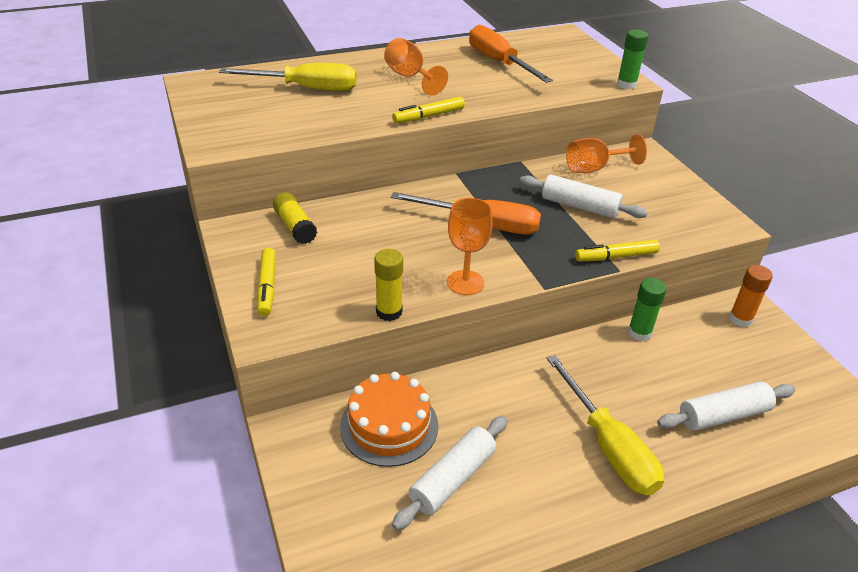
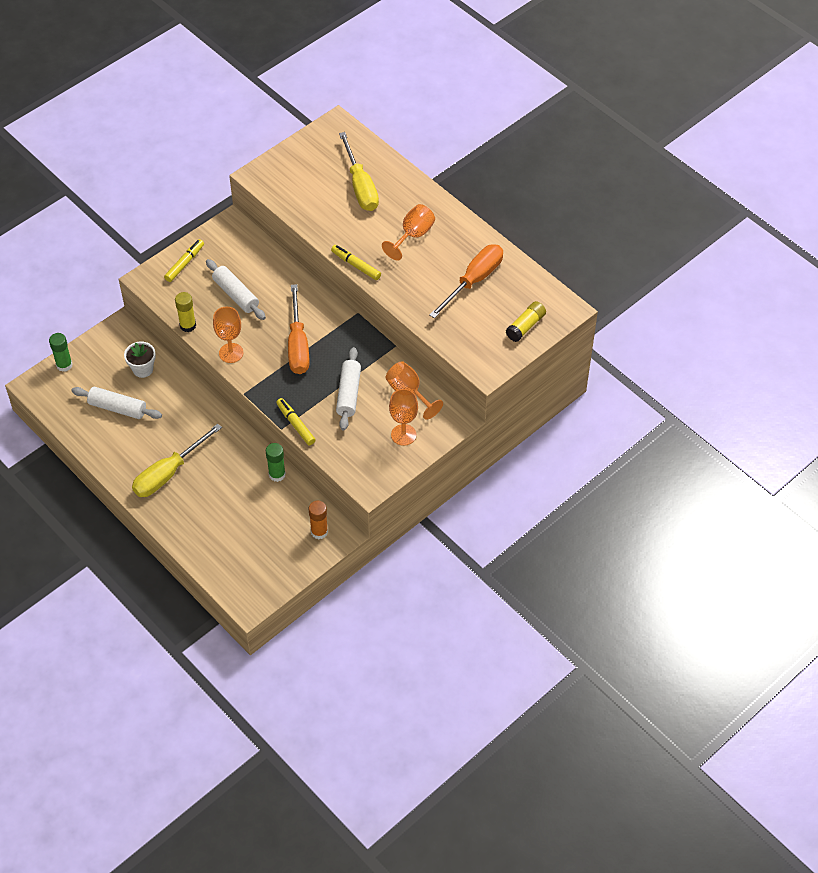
camera: 70 degrees right, 15 degrees up
yellow marker [257,248,276,316] -> yellow marker turned 150 degrees clockwise [164,239,204,282]
yellow glue stick [273,192,317,244] -> yellow glue stick moved to [506,301,546,342]
orange cake [340,372,438,467] -> white flower pot [124,342,156,378]
green glue stick [617,30,648,89] -> green glue stick moved to [49,333,73,372]
white rolling pin [657,381,795,431] -> white rolling pin moved to [206,259,266,320]
none -> orange goblet [389,389,418,446]

